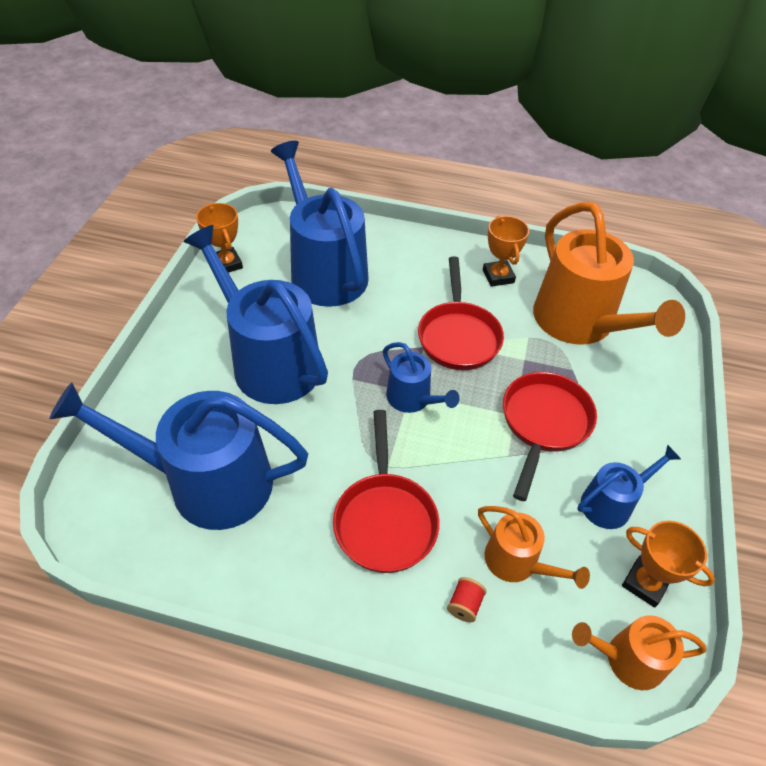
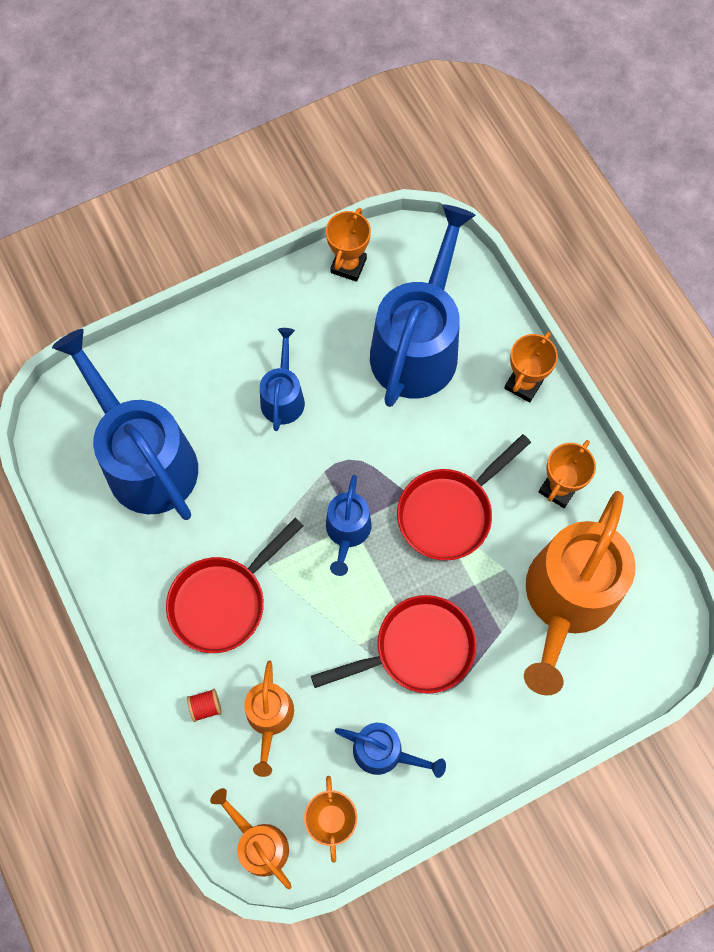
camera: 50 degrees right, 20 degrees up
blue watering can [184,225,328,404] -> blue watering can [260,328,305,431], size x0.50
none -> orange trophy [504,332,558,403]

